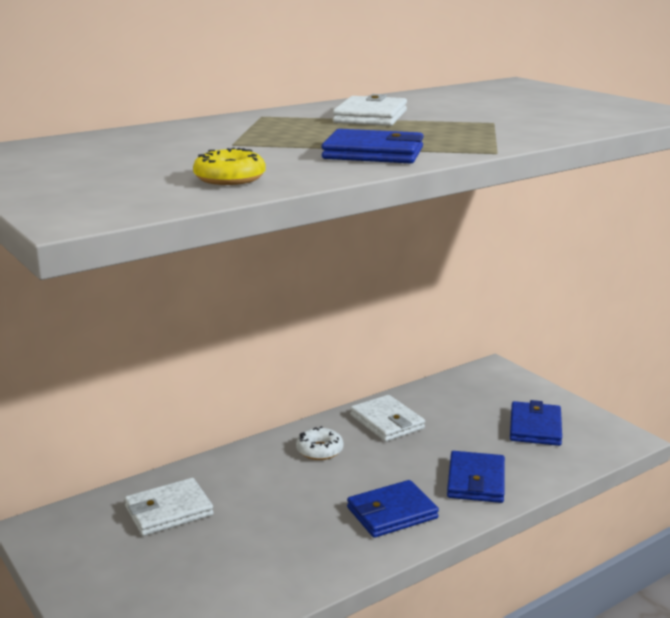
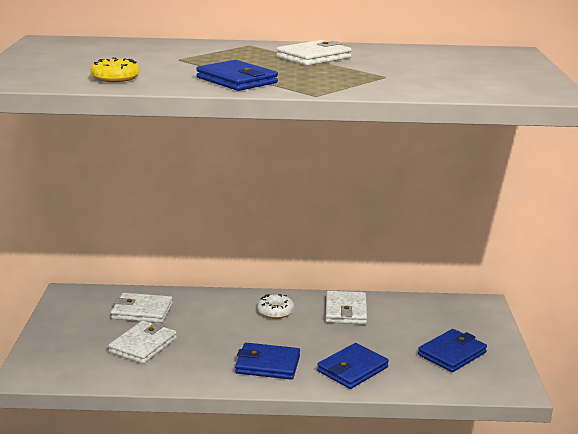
camera: 35 degrees right, 0 degrees up
none -> white wallet [108,321,177,364]

